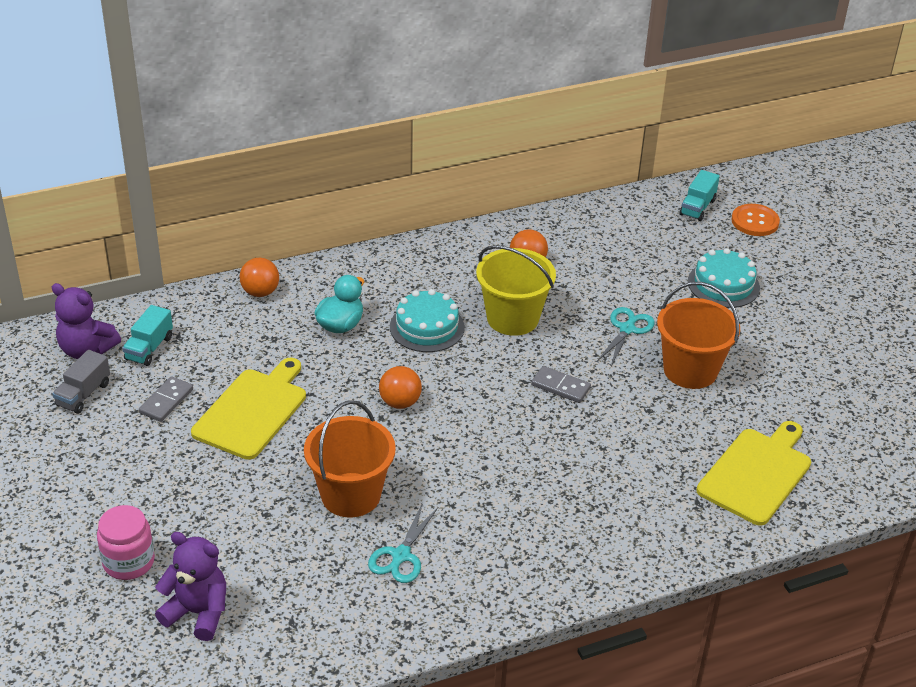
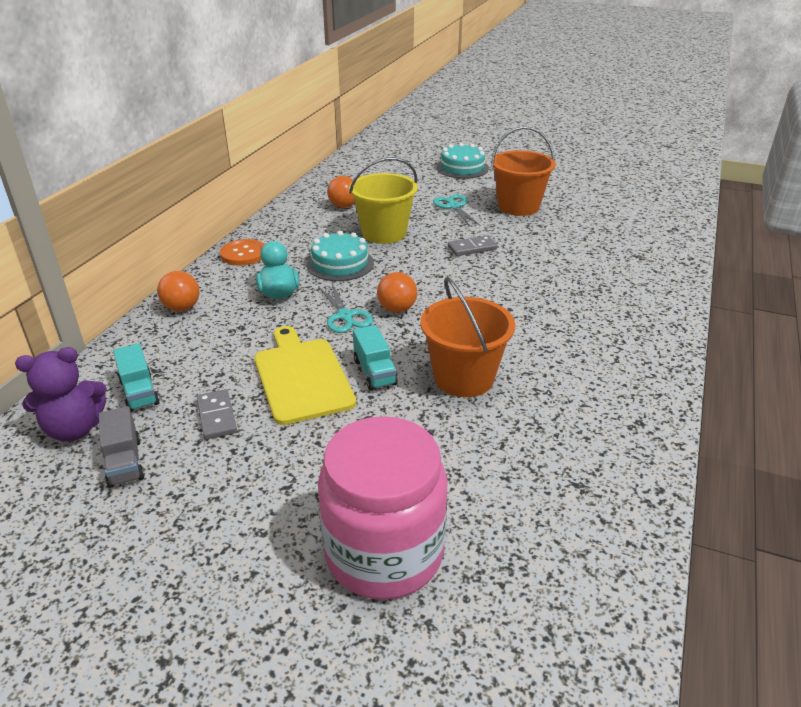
camera: 45 degrees left, 5 degrees down
pink jar [97,505,155,580] -> pink jar [318,416,448,600], size x1.82
purple teddy bear [155,532,226,641] -> none
turquoise scissors [368,503,438,583] -> turquoise scissors moved to [319,284,373,333]
turquoise truck [680,170,720,221] -> turquoise truck moved to [353,325,398,390]
yellow cutting board [696,421,811,526] -> none
orange button [731,204,780,236] -> orange button moved to [220,239,265,266]

